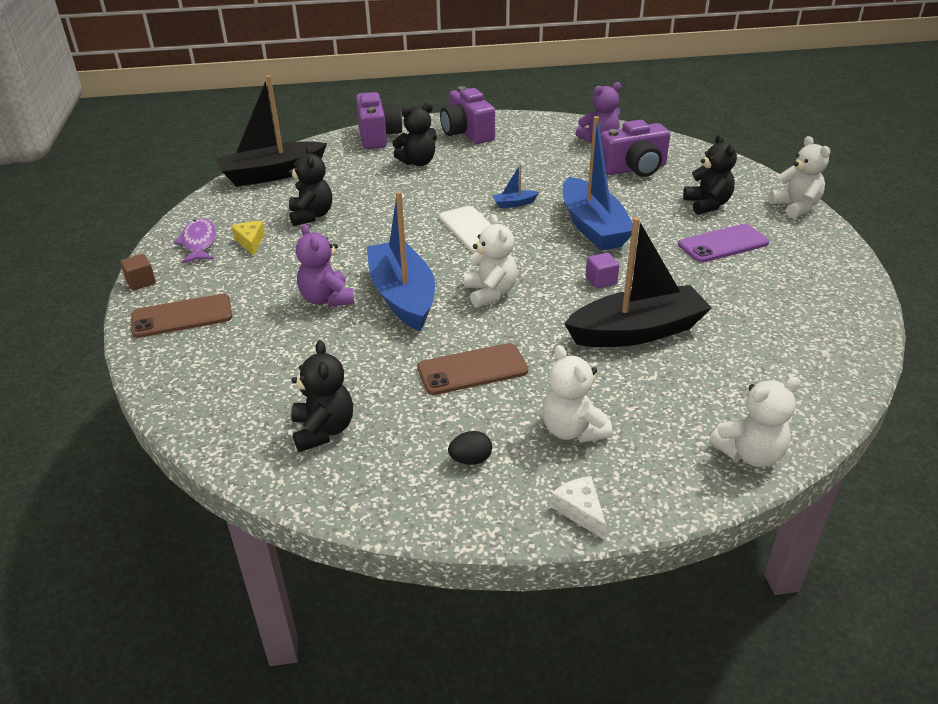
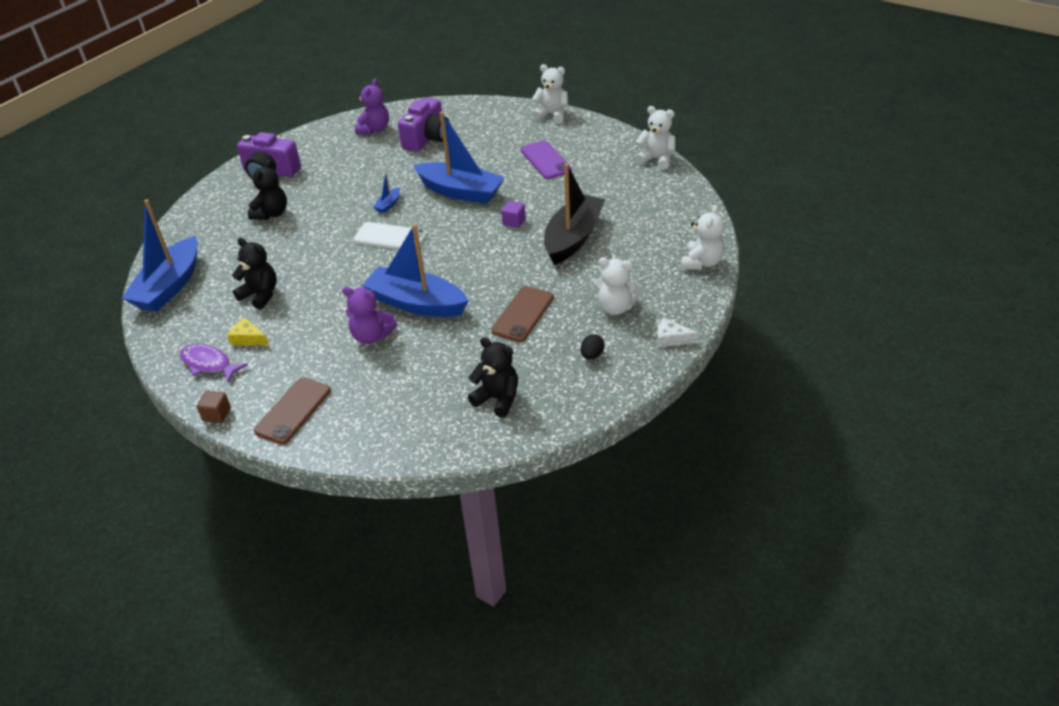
camera: 45 degrees left, 5 degrees up
black boat [215,75,327,187] -> blue boat [122,199,198,312]
purple camera [356,92,403,149] -> none
white teddy bear [464,214,517,307] -> white teddy bear moved to [635,106,675,170]
purple phone [678,224,769,263] -> purple phone turned 45 degrees counterclockwise [521,140,572,179]
black teddy bear [683,134,737,215] -> none

